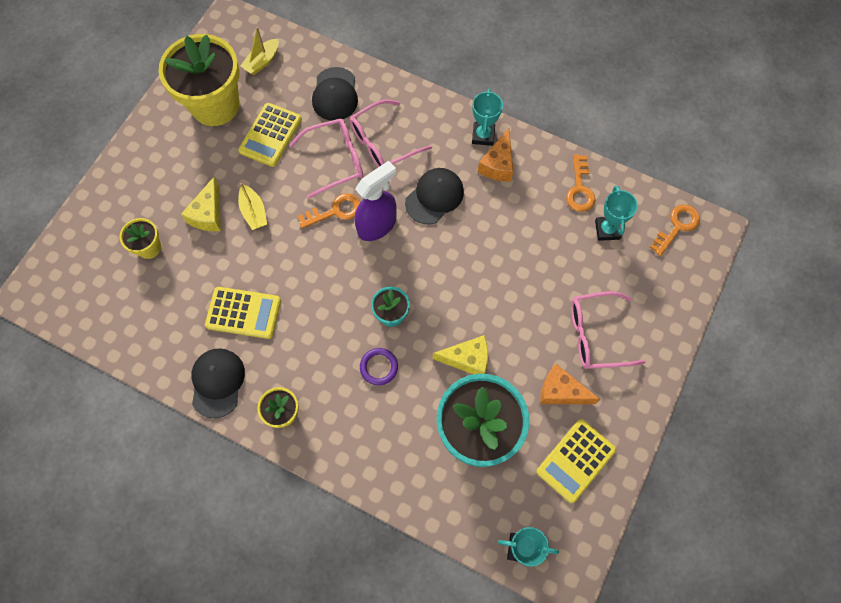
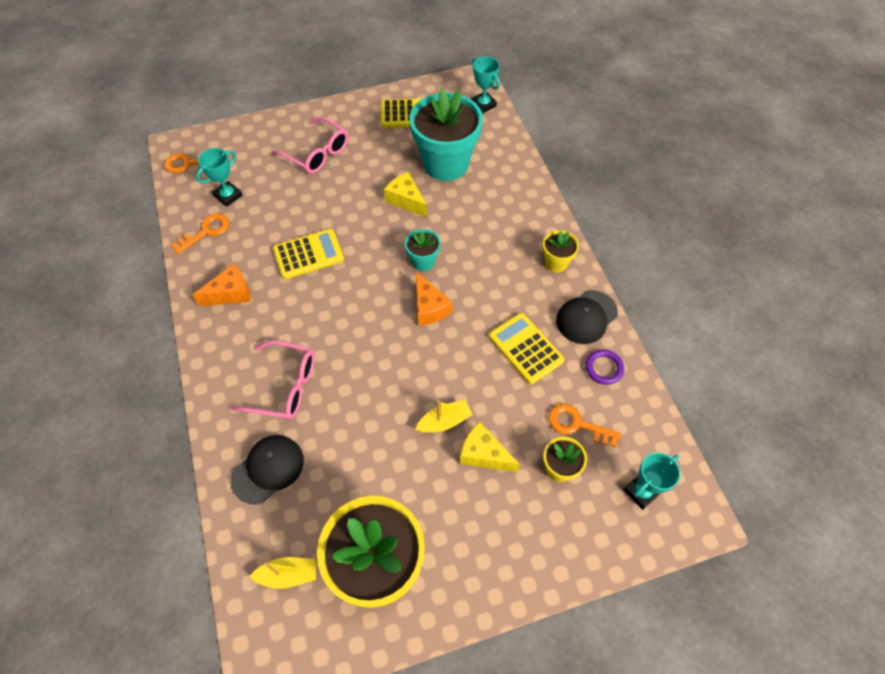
camera: 135 degrees left, 10 degrees down
yellow cheese [181,177,221,231] -> yellow cheese turned 120 degrees counterclockwise [460,422,520,472]
yellow calculator [238,103,302,167] -> yellow calculator moved to [273,229,344,279]
yellow boat [238,183,267,230] -> yellow boat turned 45 degrees clockwise [416,400,473,433]
pink glasses [289,118,363,198] -> none
orange key [298,193,360,229] -> orange key moved to [549,404,621,447]
purple spray bottle [354,161,397,241] -> none
purple ring [360,348,398,385] -> purple ring moved to [585,350,624,385]
black cap [405,168,464,224] -> none
turquoise trophy [472,88,503,146] -> turquoise trophy moved to [623,453,680,510]
orange cheese [540,364,600,404] -> orange cheese moved to [416,272,452,326]

